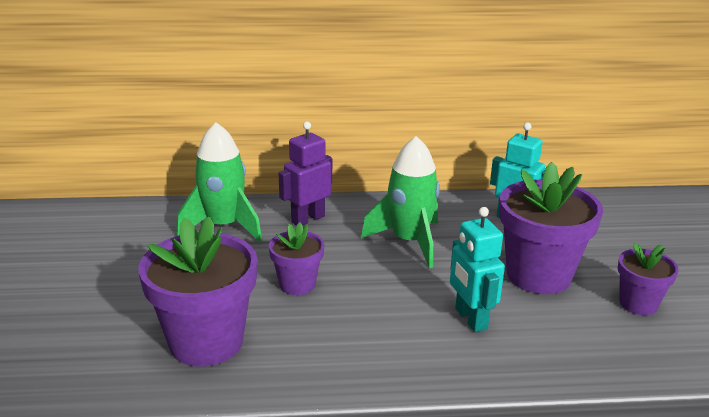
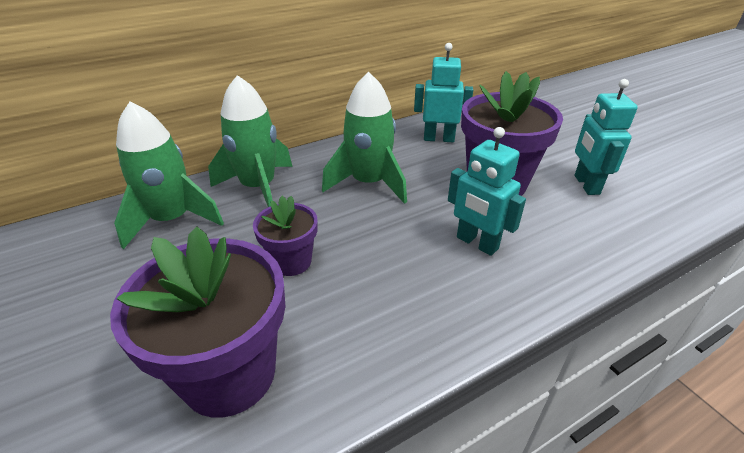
camera: 25 degrees left, 10 degrees up
purple robot [279,122,332,226] -> green rocket [208,75,292,207]
purple flower pot [618,243,679,315] -> turquoise robot [574,79,638,195]

